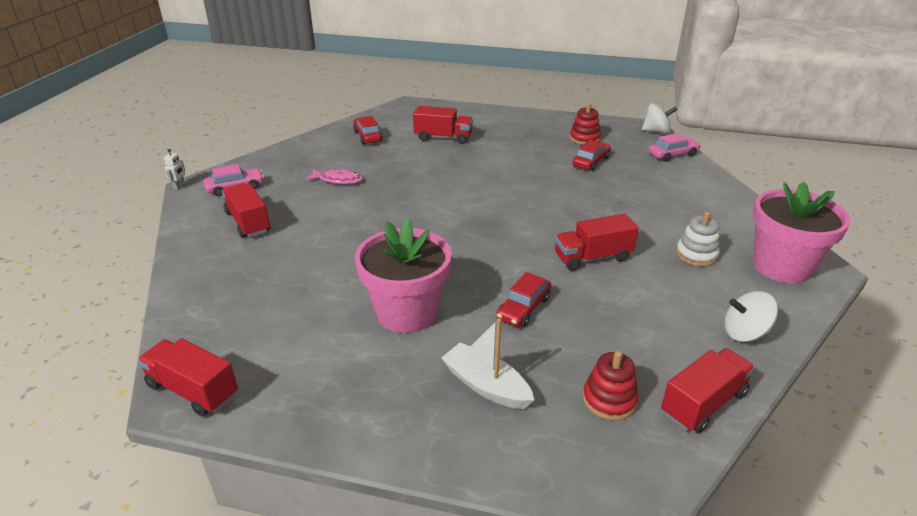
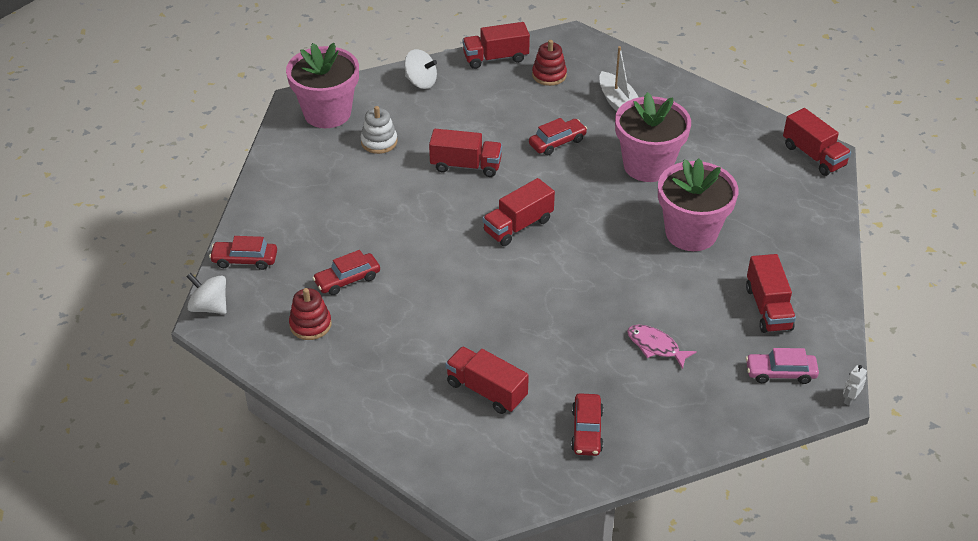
camera: 155 degrees left, 10 degrees up
pink car [649,133,701,162] -> red car [209,236,277,270]
none -> red truck [483,178,555,246]
none -> pink flower pot [658,158,738,251]

